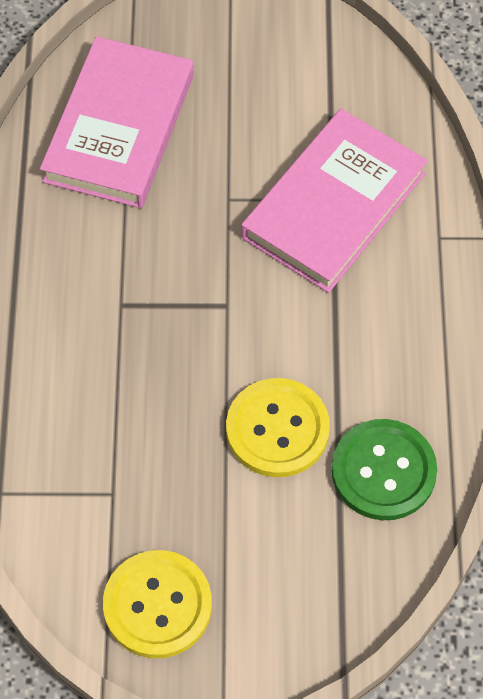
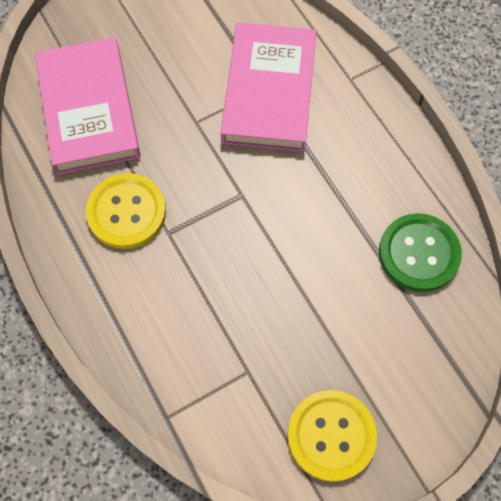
camera: 30 degrees left, 5 degrees up
yellow button [226,378,330,477] -> yellow button moved to [86,173,166,249]

